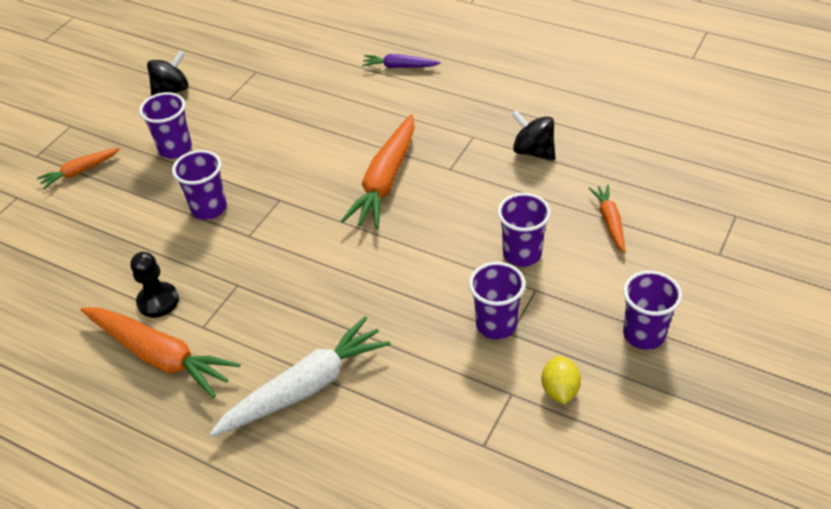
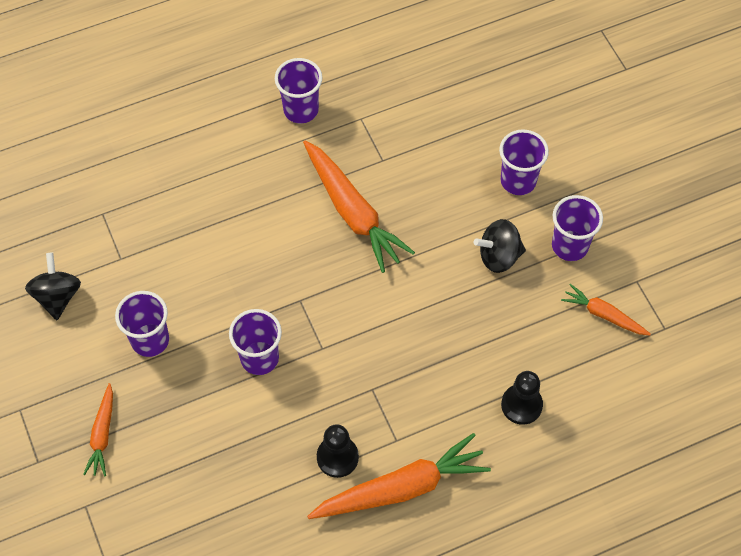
camera: 55 degrees left, 15 degrees up
white carrot [209,316,391,437] -> black pawn [501,371,543,425]
purple carrot [362,54,440,68] -> none
black spinning top [511,110,555,160] -> black spinning top moved to [474,219,526,273]
yellow lemon [541,356,581,404] -> none
orange carrot [588,185,625,253] -> orange carrot moved to [561,284,651,335]
purple cup [623,271,682,350] -> purple cup moved to [275,58,322,124]

